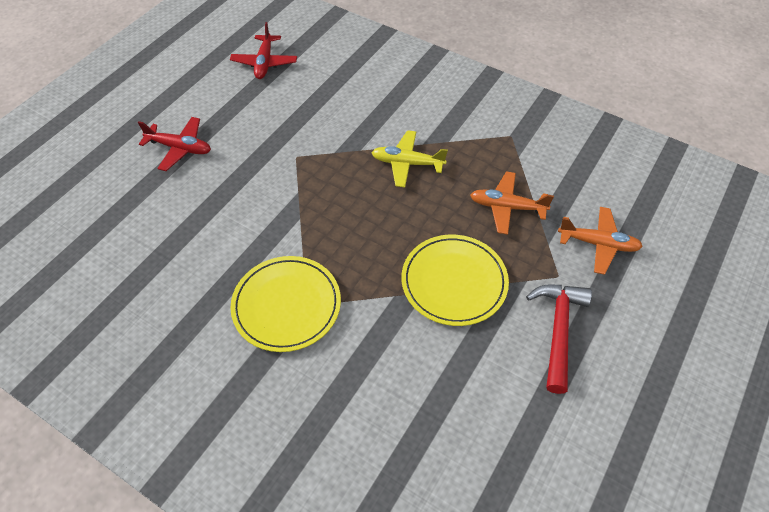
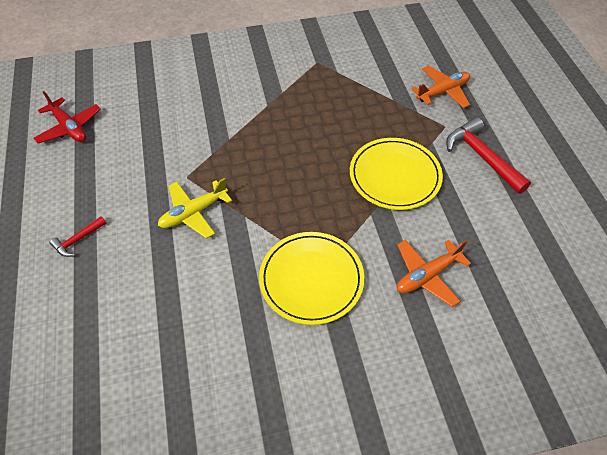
camera: 45 degrees left, 0 degrees up
red plane [138,117,211,171] -> red hammer [50,216,106,257]
yellow plane [371,130,448,188] -> yellow plane moved to [158,178,232,239]
orange plane [470,171,554,235] -> orange plane moved to [397,240,471,307]

